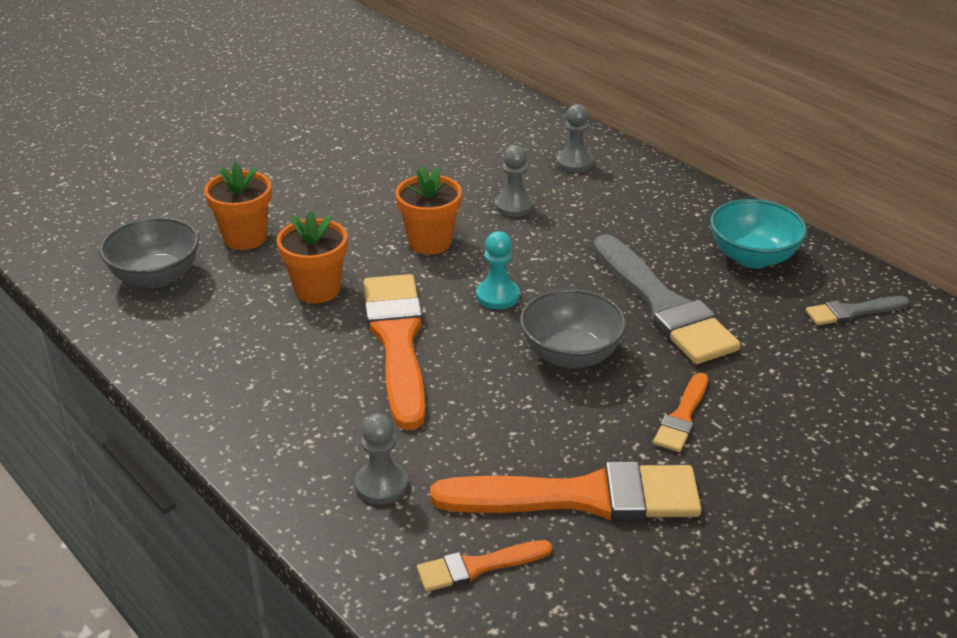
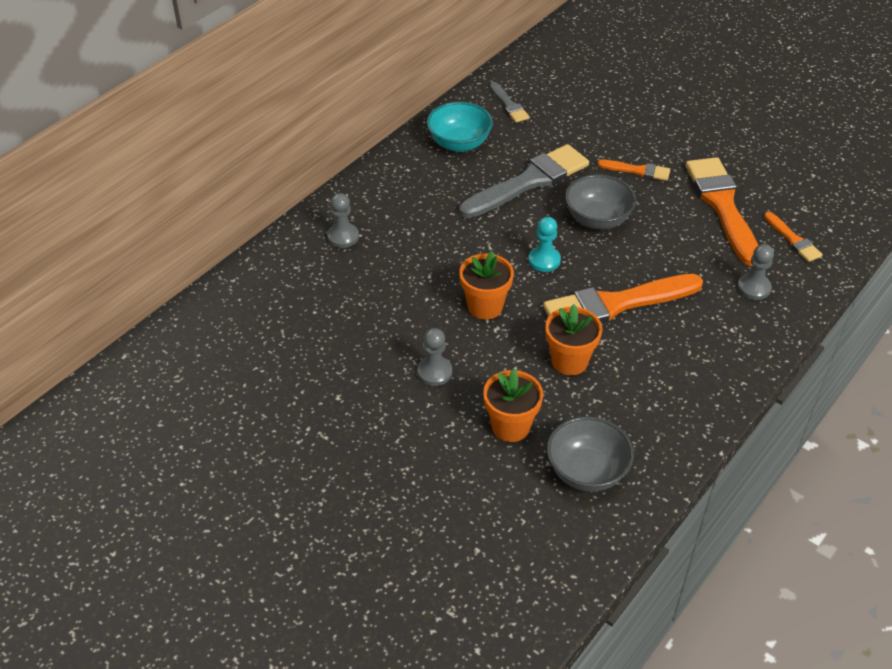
camera: 100 degrees left, 10 degrees up
grey pawn [495,145,534,217] -> grey pawn moved to [417,328,452,386]

